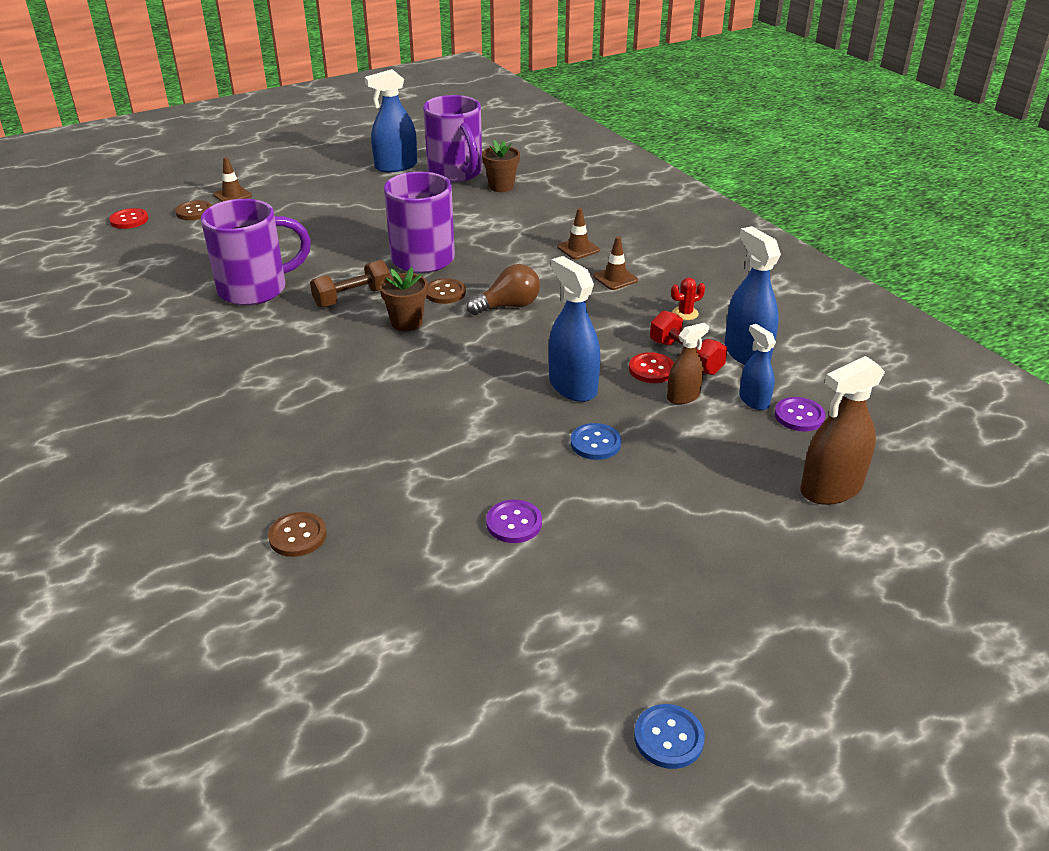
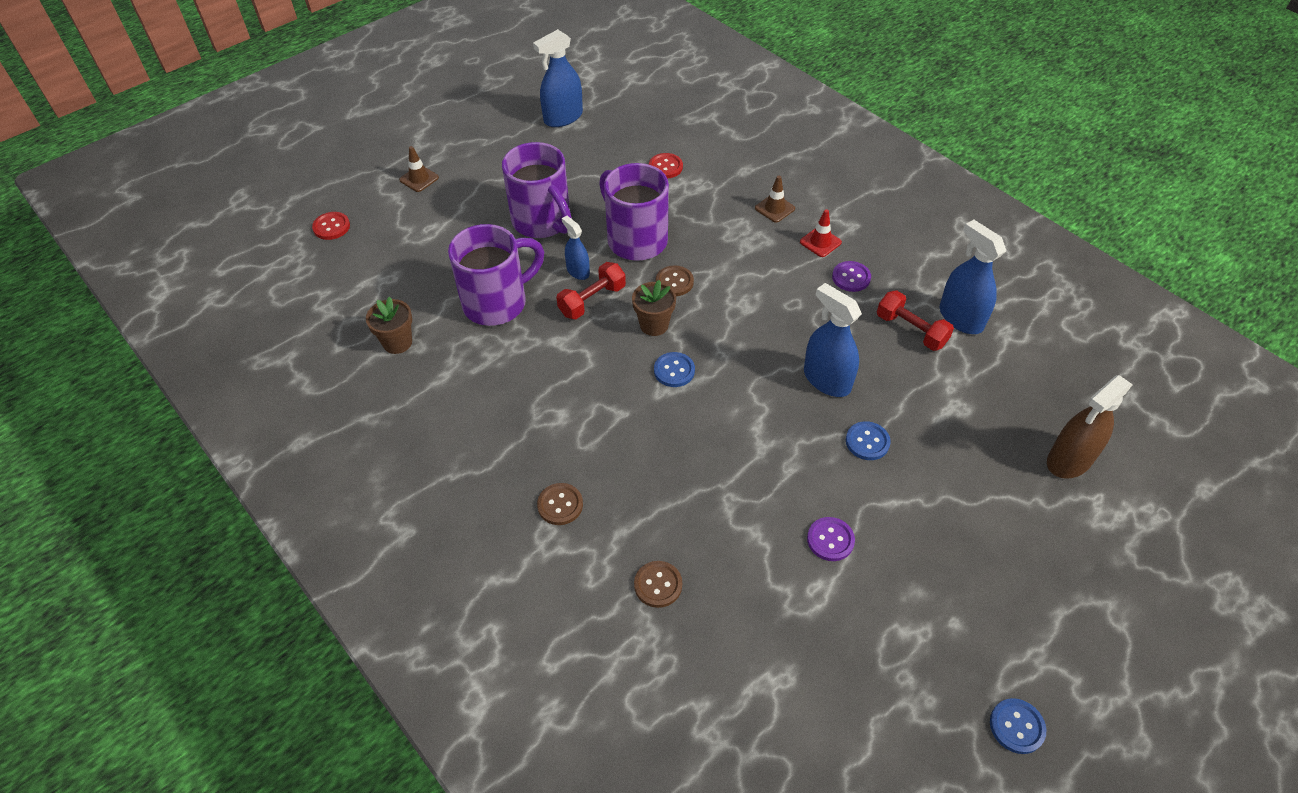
camera: 10 degrees left, 15 degrees up
brown button [175,200,212,220] -> brown button moved to [537,483,583,525]
brown dumbbell [310,260,390,307] -> red dumbbell [556,262,626,319]
purple mug [423,95,482,182] -> purple mug moved to [502,142,572,238]
brown light bulb [467,264,540,315] -> none
brown flower pot [482,140,520,192] -> brown flower pot moved to [366,297,412,354]
brown traffic cone [593,237,638,290] -> red traffic cone [800,209,842,257]
red button [629,352,674,383] -> red button moved to [649,153,683,178]
brown spray bottle [667,323,710,405] -> none
red cactus [671,278,705,320] -> none
blue spray bottle [739,324,776,410] -> blue spray bottle moved to [562,216,590,280]
purple button [774,397,826,432] -> purple button moved to [832,261,871,292]
none -> blue button [654,352,695,387]

